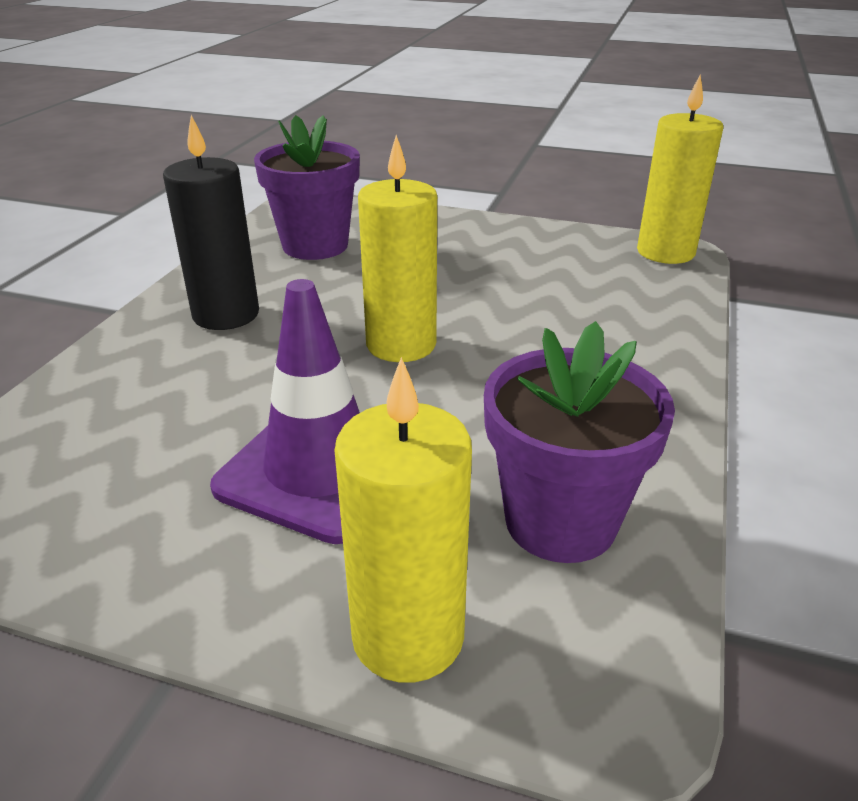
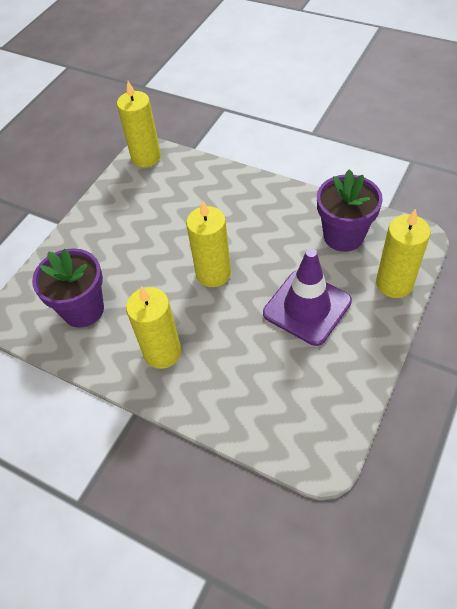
camera: 75 degrees left, 20 degrees up
black candle [163,115,259,330] -> yellow candle [126,286,182,369]

